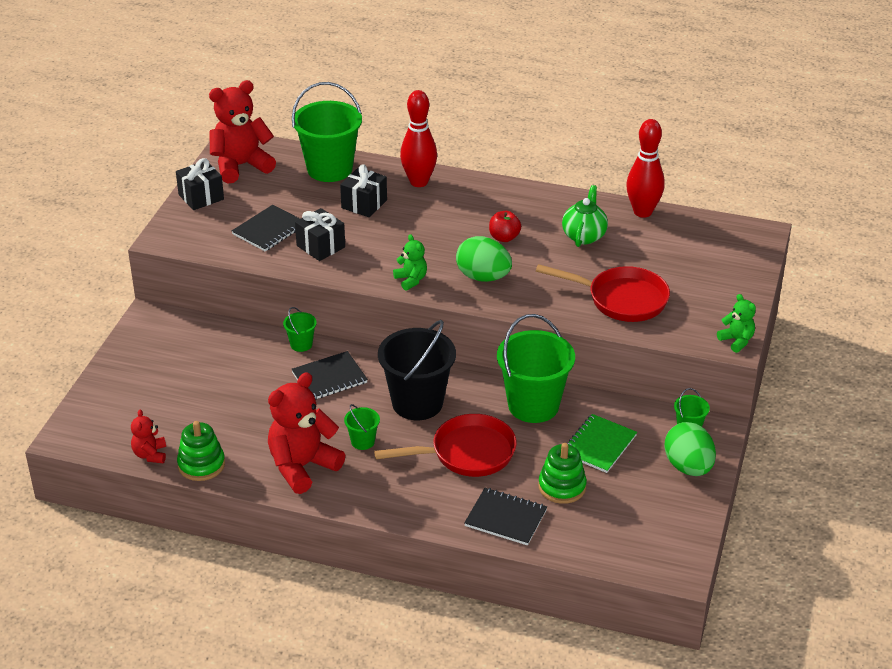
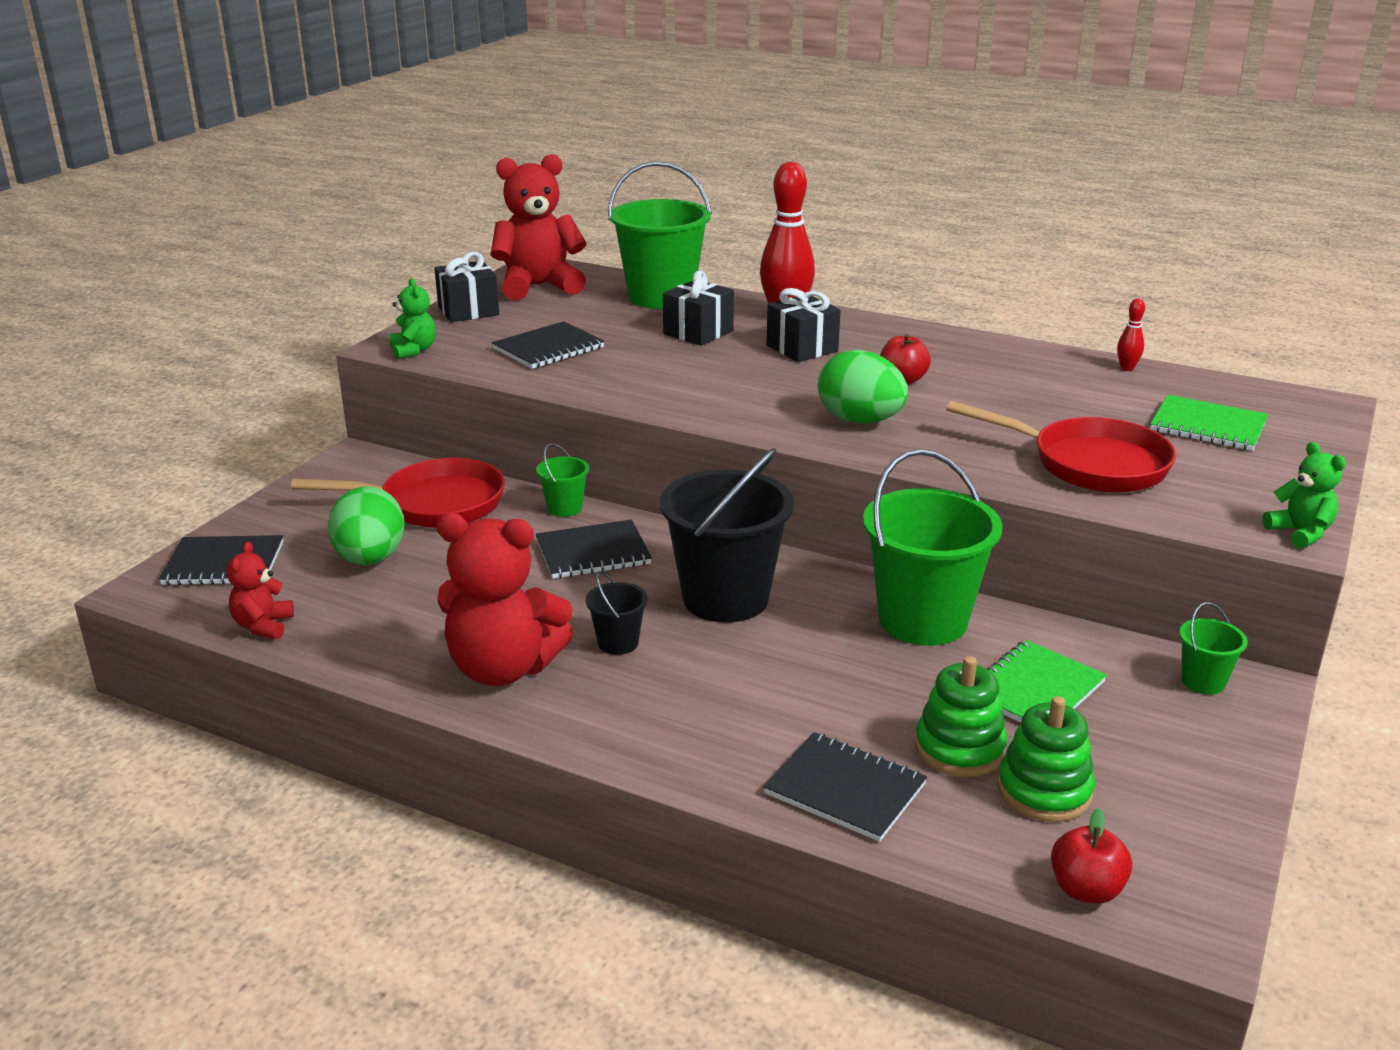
camera: 10 degrees right, 10 degrees down
green stacking toy [177,421,225,481] -> green stacking toy moved to [997,696,1095,822]
red teddy bear [268,372,345,494] -> red teddy bear turned 135 degrees counterclockwise [436,513,573,686]
black gift [295,208,345,261] -> black gift moved to [766,288,841,362]
green bucket [344,404,380,450] -> black bucket [586,571,648,655]
red pan [374,414,517,477] -> red pan moved to [291,458,505,528]
green teddy bear [393,234,427,291] -> green teddy bear moved to [390,278,436,359]
green teapot [562,185,608,247] -> none
red bowling pin [626,119,664,218] -> red bowling pin [1117,298,1145,371], size x0.44
green egg [664,422,716,476] -> green egg moved to [328,486,405,565]
none -> black notebook [159,535,283,585]
none -> red apple [1051,808,1132,904]
none -> green notebook [1150,395,1268,451]

